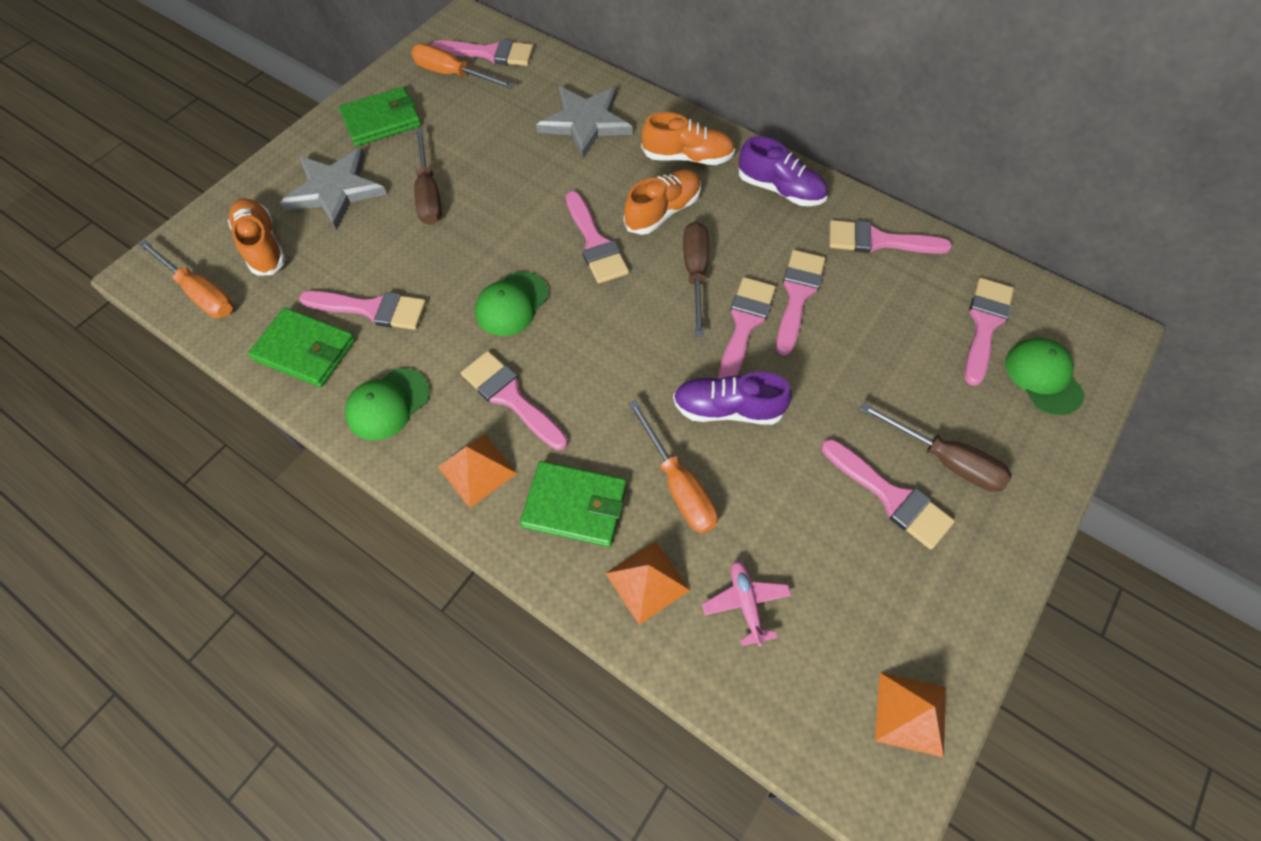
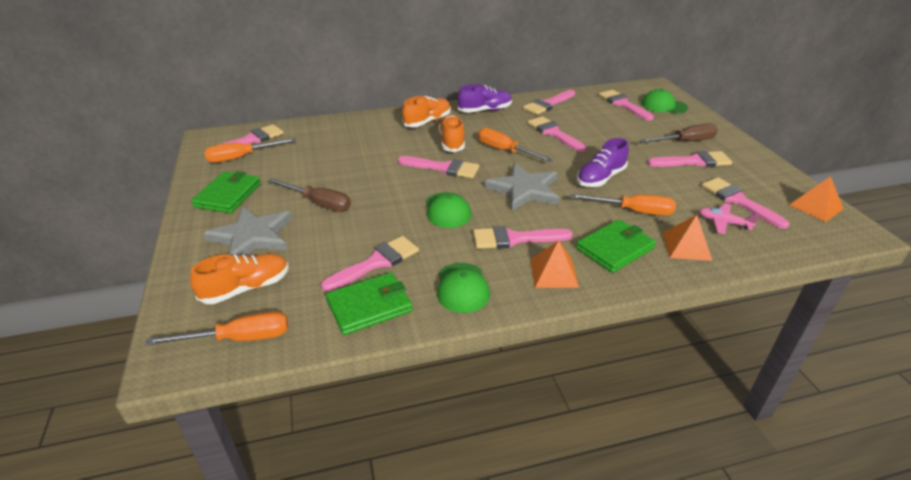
camera: 50 degrees left, 25 degrees down
orange shoe [228,198,286,275] -> orange shoe turned 135 degrees clockwise [190,254,289,304]
grey star [536,86,633,158] -> grey star moved to [484,163,560,211]
brown screwdriver [683,222,709,337] -> orange screwdriver [478,128,553,162]
pink brush [718,277,776,379] -> pink brush moved to [702,178,789,229]

